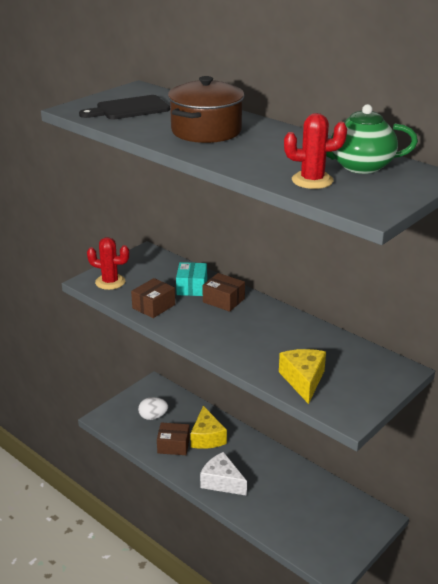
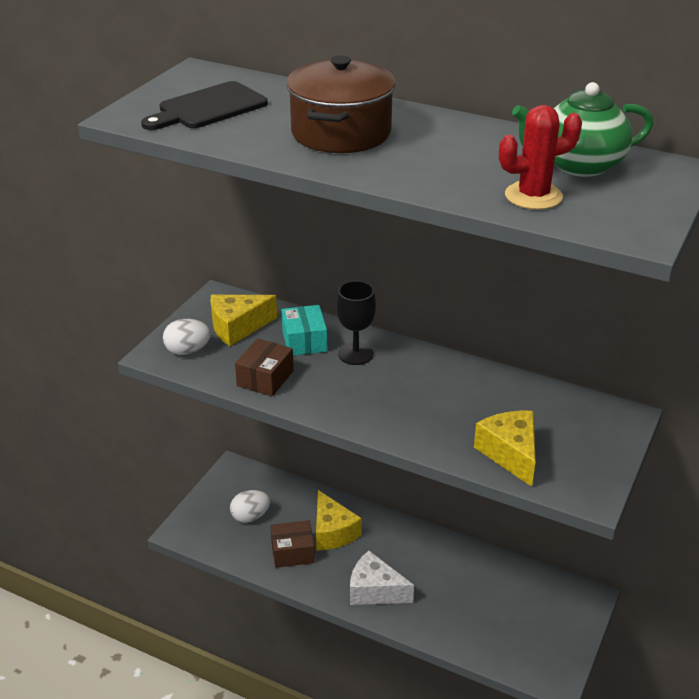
camera: 15 degrees left, 5 degrees up
red cactus [87,237,129,290] -> white egg [163,319,211,355]
brown box [202,273,245,312] -> black goblet [336,281,376,365]
none -> yellow cheese [211,295,277,346]

